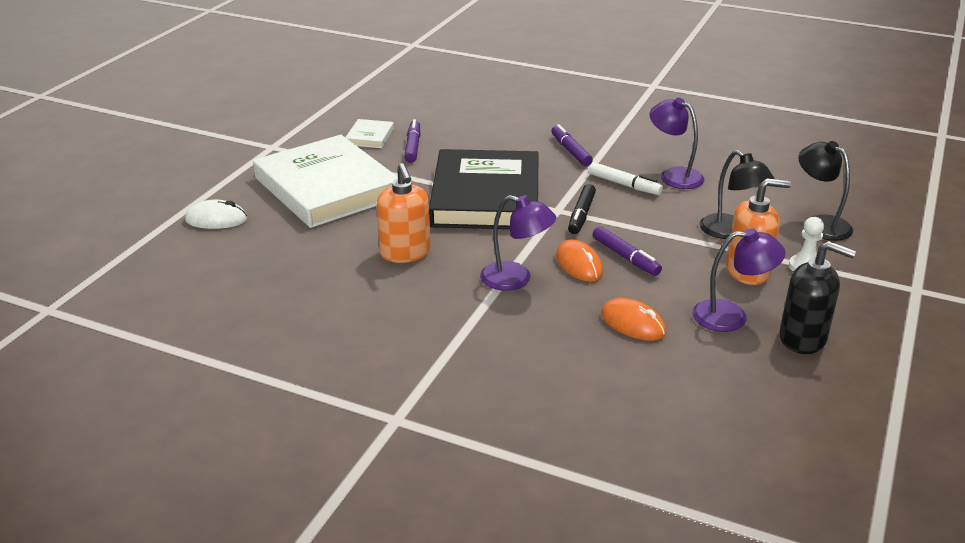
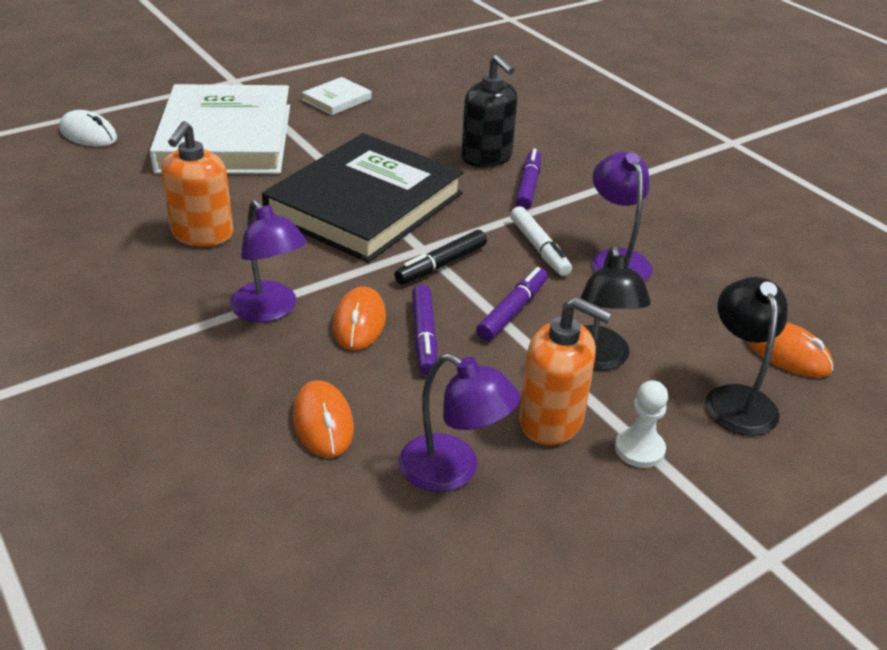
camera: 30 degrees right, 5 degrees up
purple marker [404,119,420,163] -> purple marker moved to [476,267,548,341]
black soap dispenser [779,241,856,354] -> black soap dispenser moved to [461,54,518,167]
none -> orange mouse [747,323,834,378]

